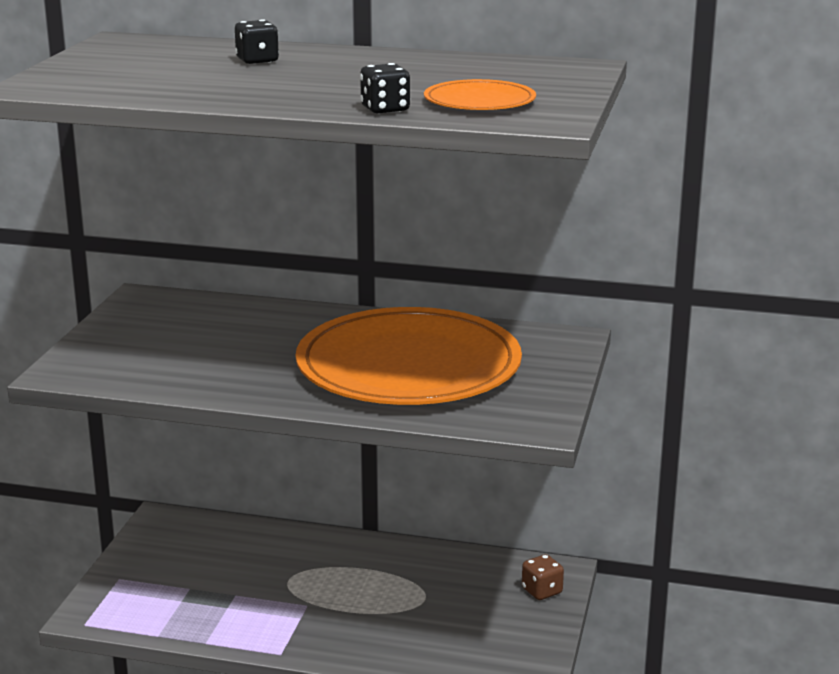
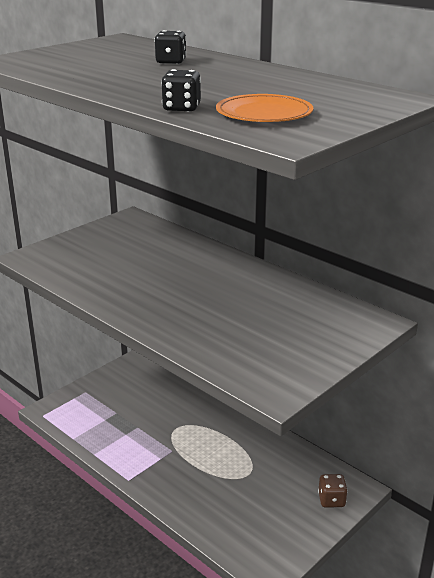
camera: 30 degrees right, 5 degrees up
orange plate [296,307,522,405] -> none

